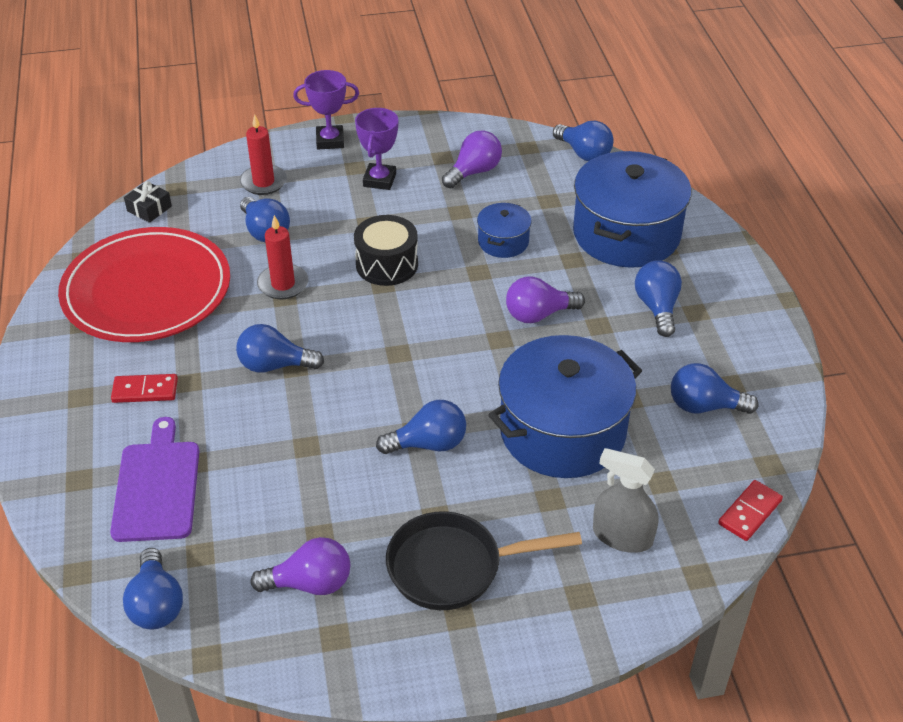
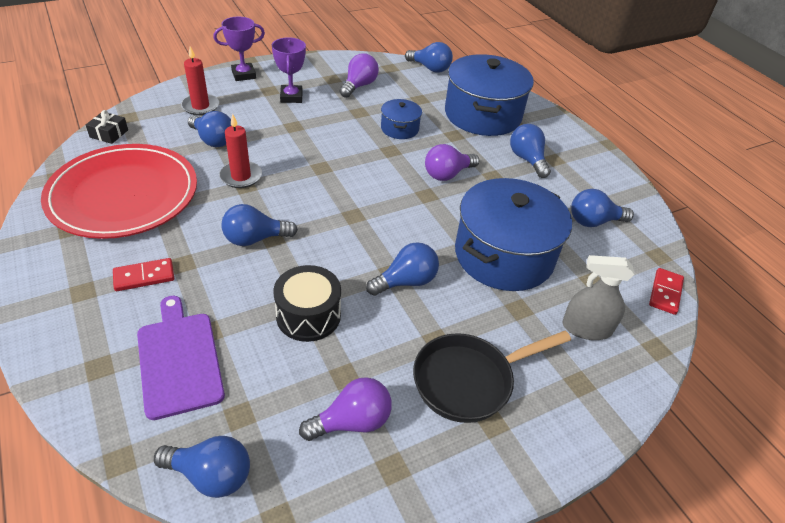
camera: 20 degrees left, 0 degrees up
blue light bulb [123,548,183,629] -> blue light bulb turned 45 degrees counterclockwise [154,436,250,498]
black drum [354,215,418,286] -> black drum moved to [273,265,341,342]

